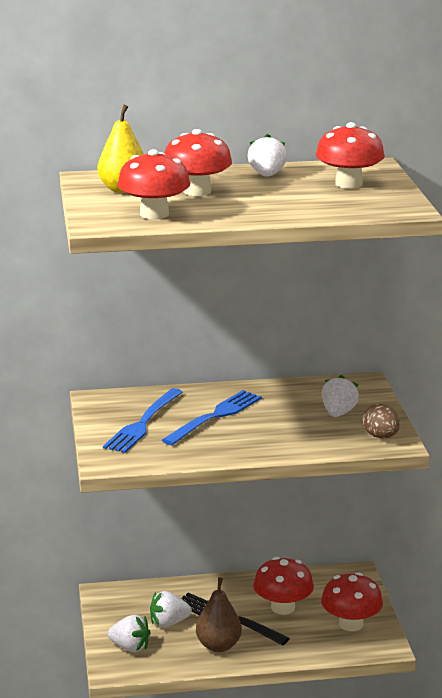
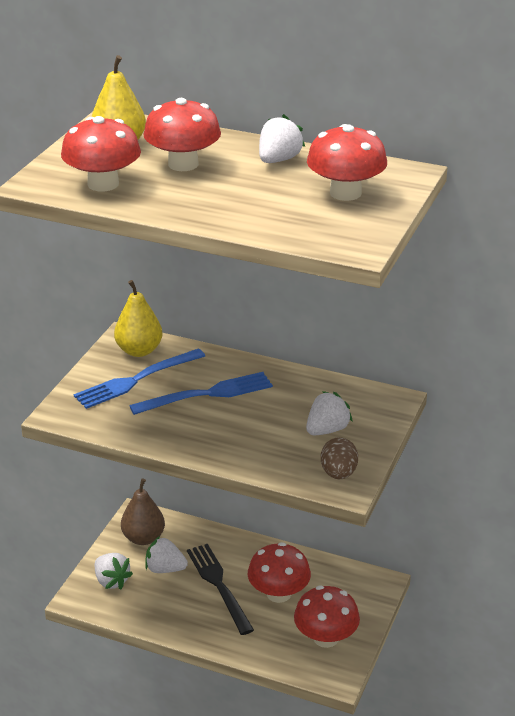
camera: 30 degrees right, 10 degrees up
brown pear [196,577,242,652] -> brown pear moved to [121,478,165,545]
none -> yellow pear [114,280,163,357]

